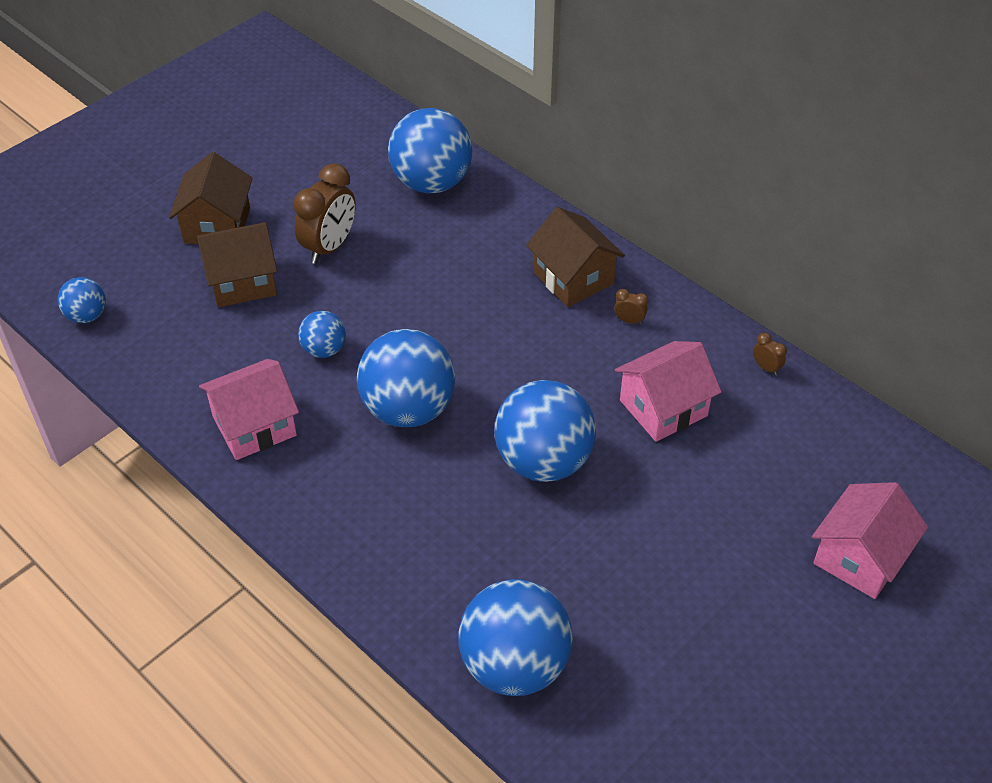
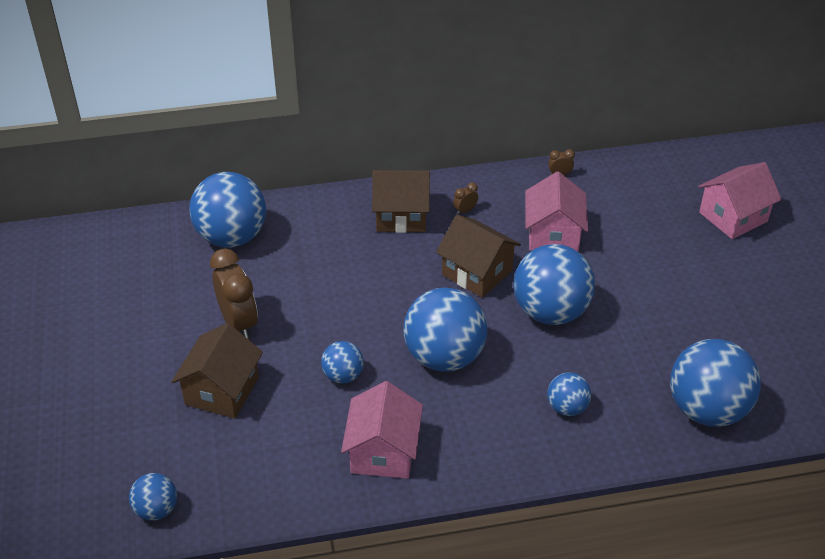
camera: 55 degrees left, 5 degrees down
brown house [169,152,253,244] -> brown house moved to [436,215,521,298]
pink house [812,482,928,599] -> pink house turned 75 degrees clockwise [698,162,782,239]
none -> blue ball [547,372,591,416]

